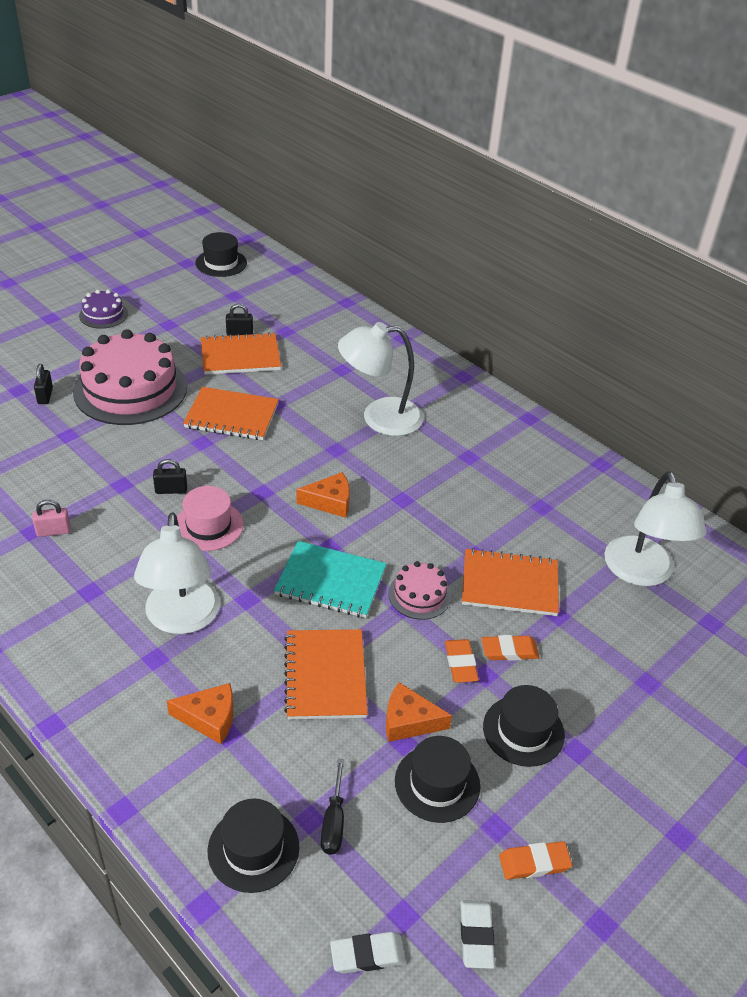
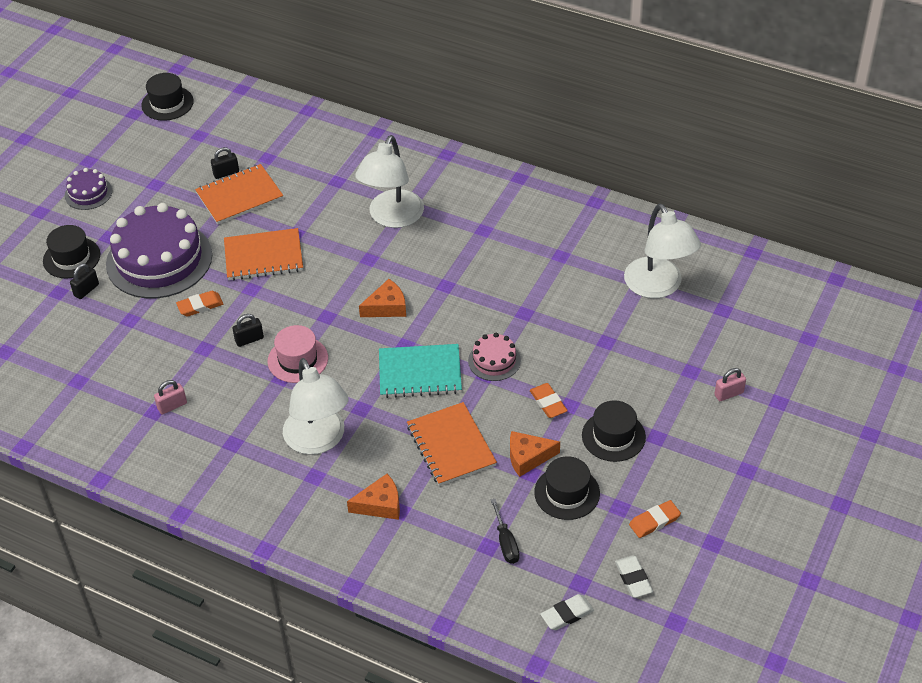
camera: 15 degrees left, 5 degrees up
black padlock [34,364,53,404] -> black padlock turned 60 degrees clockwise [70,263,99,299]
pink cake [73,329,187,425] -> purple cake [106,203,212,299]
black hat [208,799,299,893] -> black hat moved to [43,225,100,279]
white lamp [338,322,423,436] -> white lamp turned 45 degrees counterclockwise [355,135,424,228]
orange notebook [462,548,559,616] -> none
orange eraser [481,635,540,661] -> orange eraser moved to [176,291,223,317]
none -> pink padlock [714,368,746,401]

